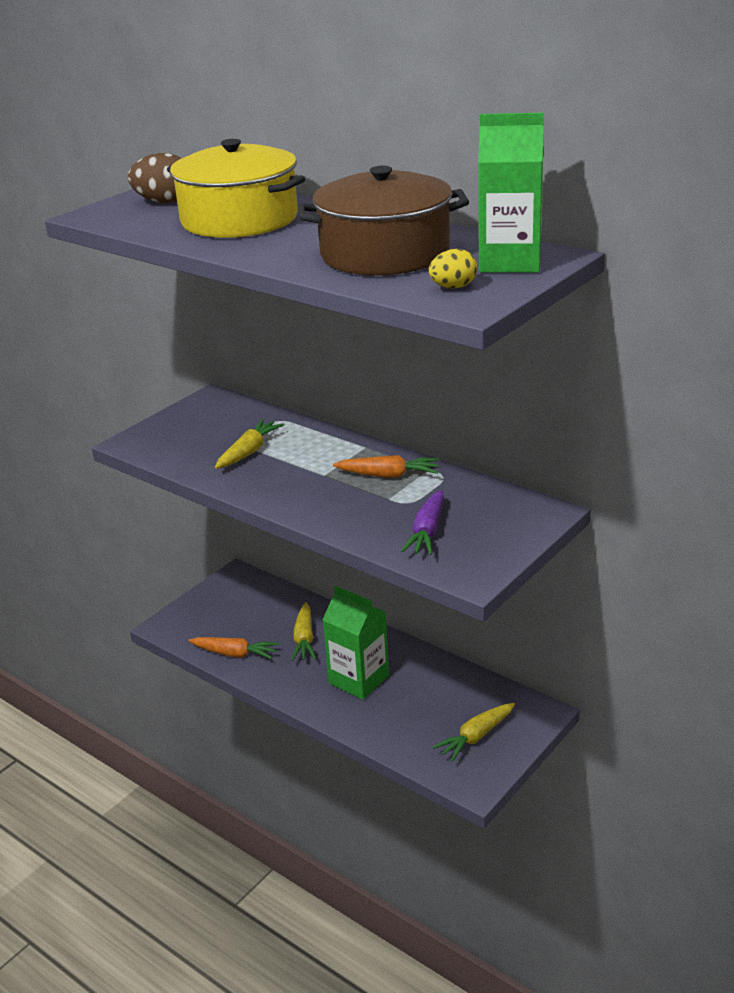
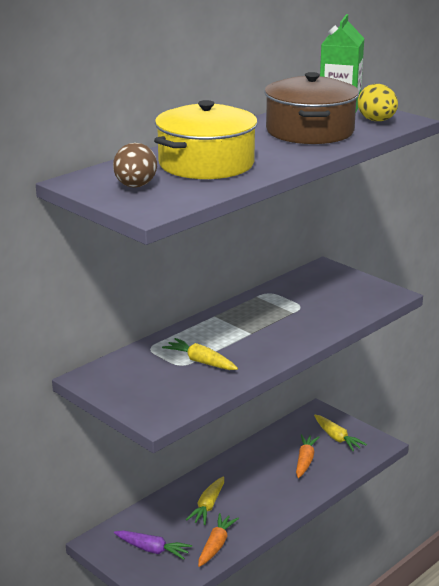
camera: 85 degrees left, 5 degrees down
yellow carrot [291,602,316,661] -> yellow carrot turned 105 degrees clockwise [186,477,224,525]
green carton [323,585,389,700] -> none
orange carrot [333,455,439,477] -> orange carrot moved to [296,434,319,478]
purple carrot [401,490,444,555] -> purple carrot moved to [114,530,192,560]
yellow egg [429,249,477,288] -> yellow egg [358,84,398,121], size x1.56

